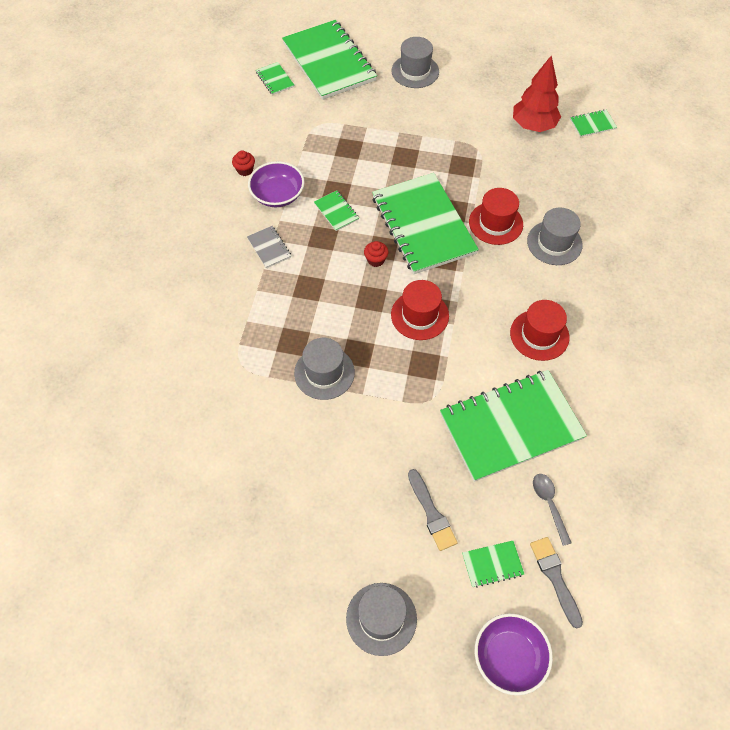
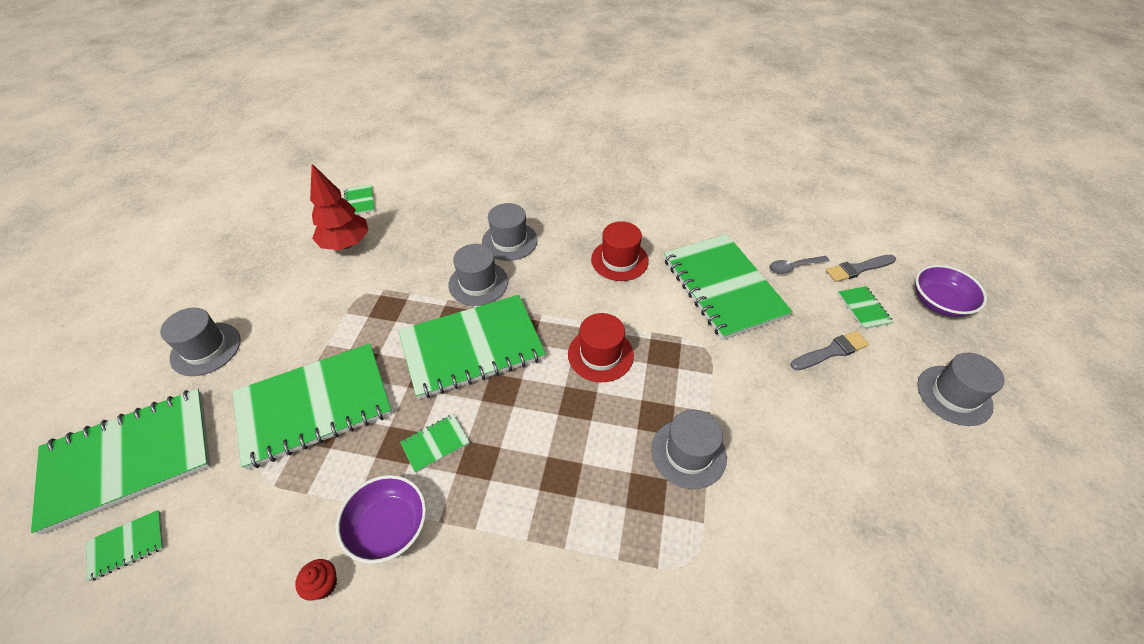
camera: 90 degrees left, 10 degrees down
grey notebook [247,226,291,269] -> none
red cupcake [364,241,388,267] -> none
red hat [469,188,523,245] -> grey hat [448,244,508,306]
none -> green notebook [232,343,392,470]

